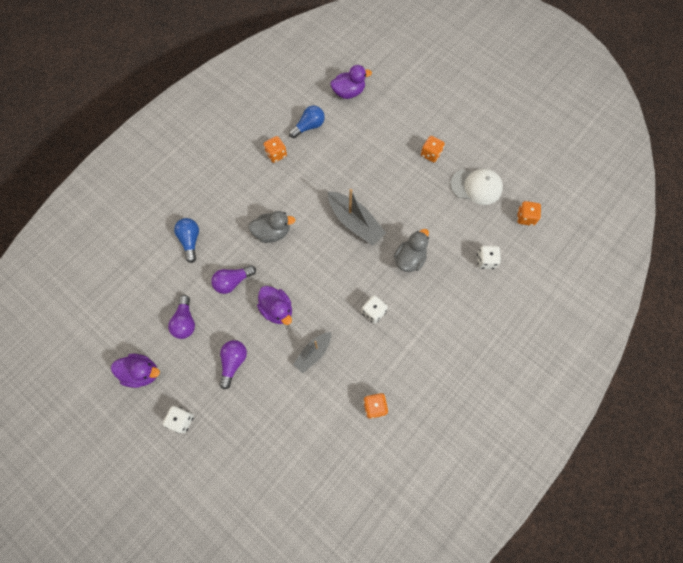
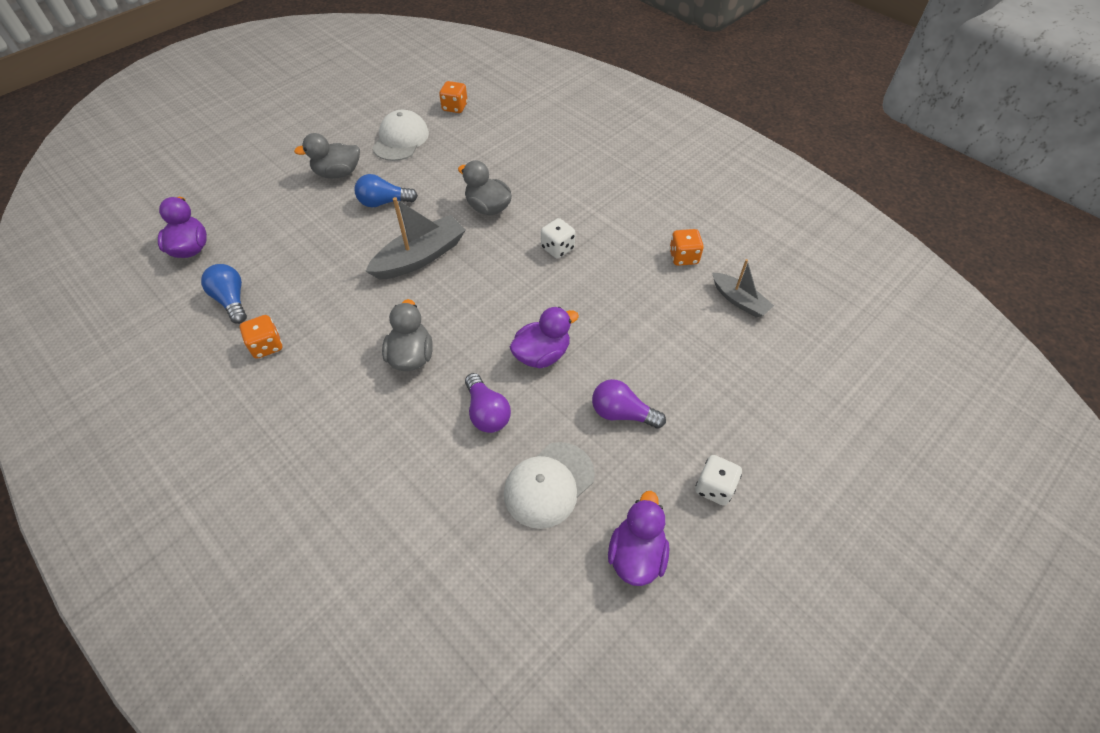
camera: 85 degrees left, 15 degrees down
purple light bulb [168,295,195,339] -> white cap [504,442,595,529]
blue light bulb [174,218,199,263] -> blue light bulb moved to [354,174,418,207]
grey boat [293,332,331,373] -> grey boat moved to [712,259,774,318]
orange dice [421,136,445,162] -> grey duck [294,133,360,179]
white dice [477,246,501,269] -> none

